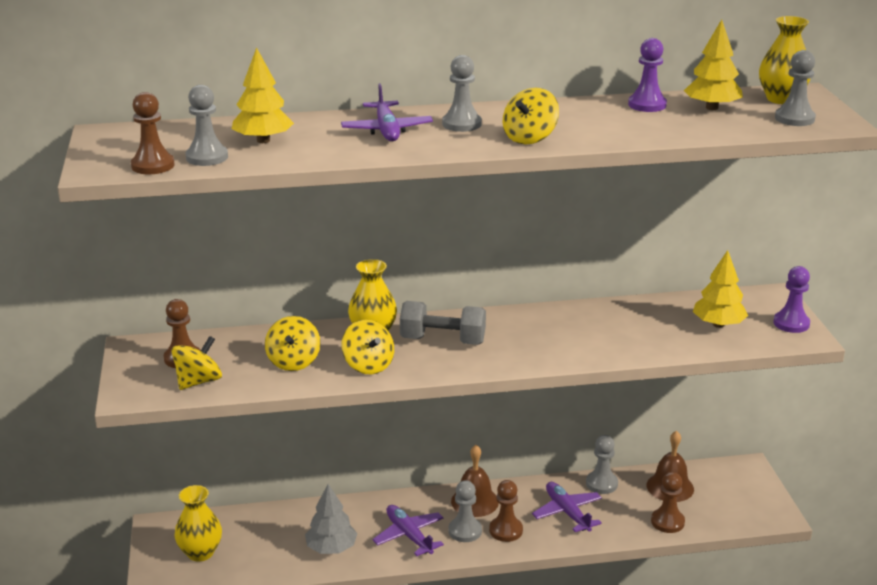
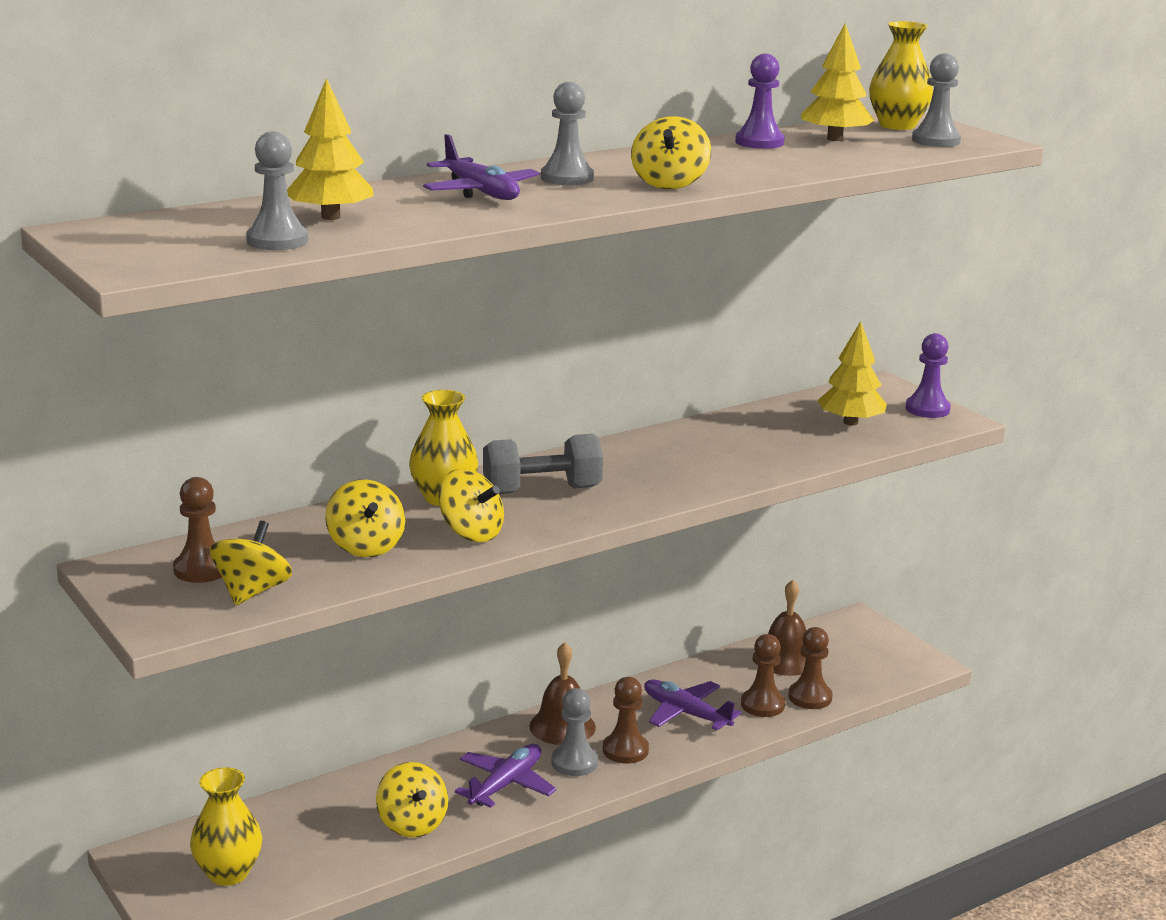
camera: 25 degrees left, 5 degrees down
brown pawn [131,92,174,174] -> brown pawn moved to [741,634,785,717]
grey tree [305,484,357,554] -> yellow spinning top [376,762,448,837]
purple plane [372,505,444,556] -> purple plane turned 90 degrees clockwise [455,744,557,808]
grey pawn [586,435,618,494] -> none

